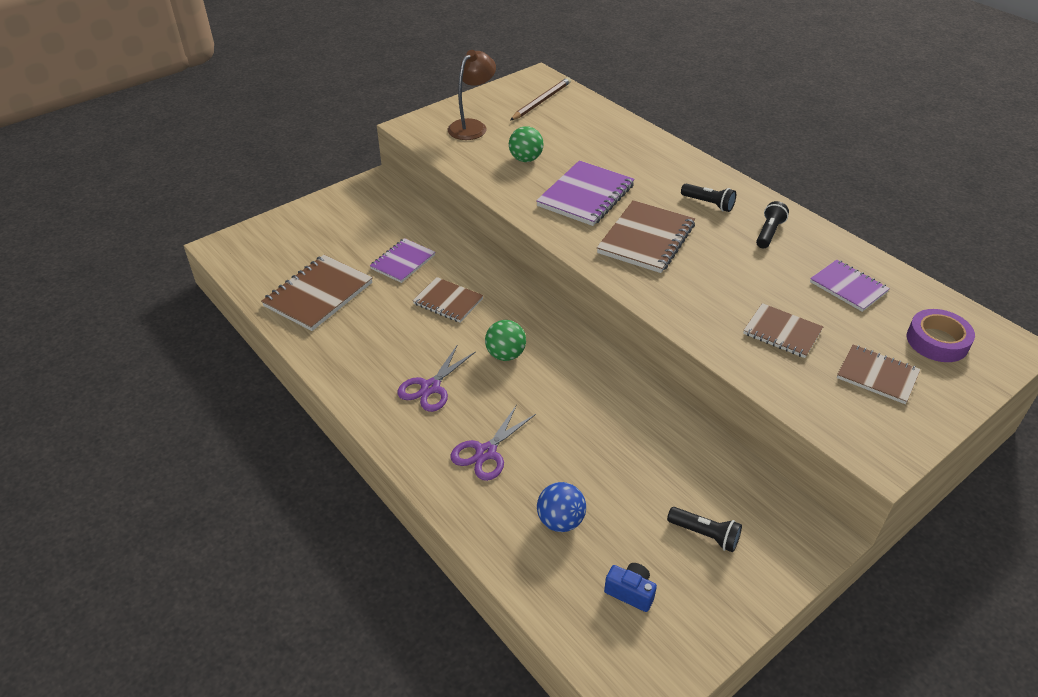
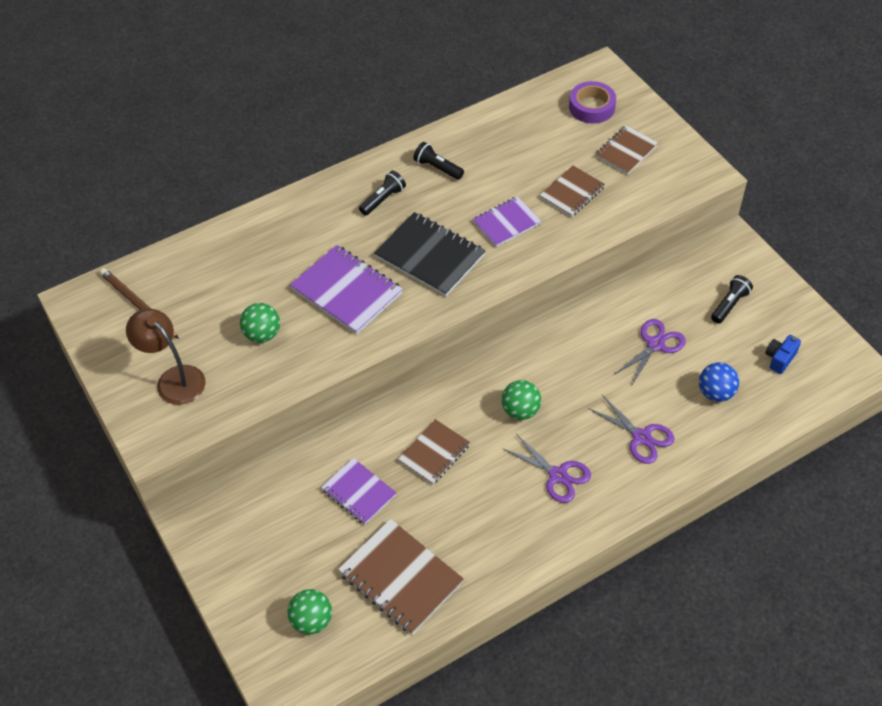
camera: 80 degrees left, 10 degrees up
brown notebook [597,200,695,273] -> black notebook [374,212,486,296]
purple notebook [810,260,890,312] -> purple notebook moved to [472,196,541,247]
none -> green ball [287,589,332,635]
none -> purple scissors [615,319,686,386]

